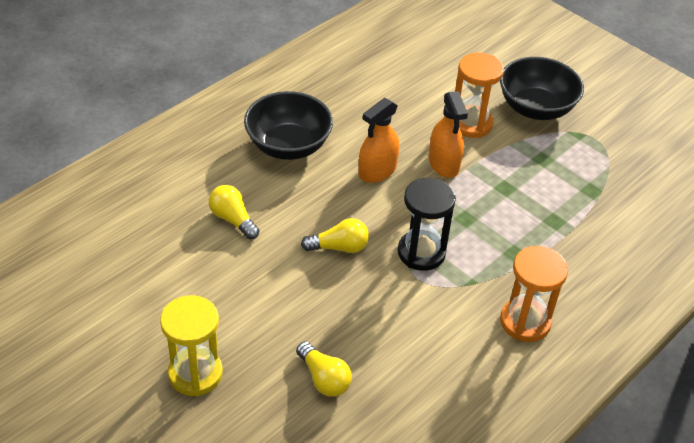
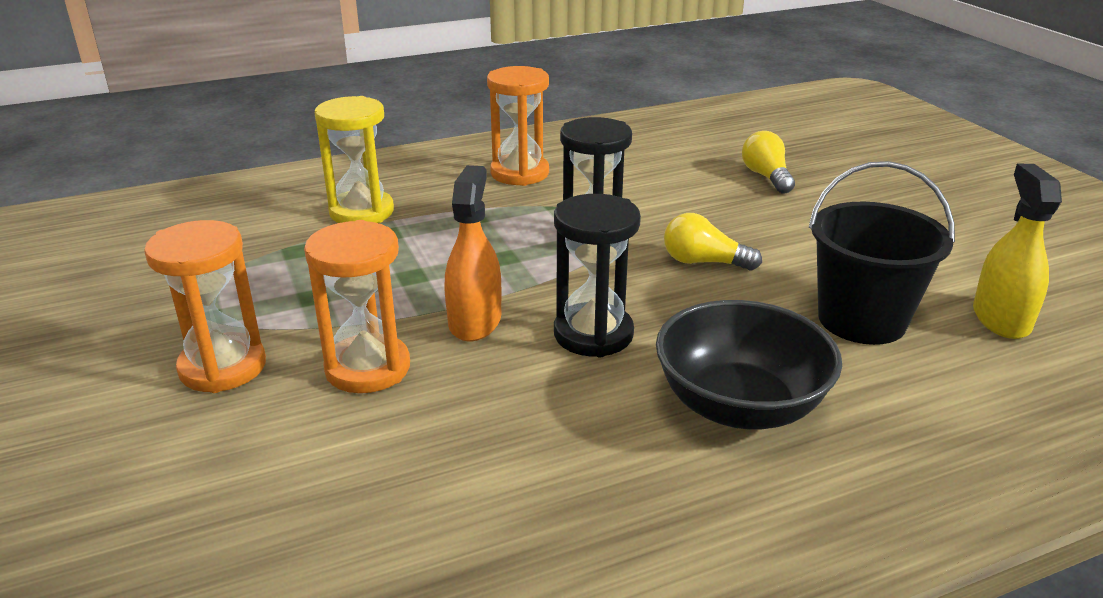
camera: 155 degrees left, 15 degrees down
yellow hourglass [160,295,223,397] -> yellow hourglass moved to [315,96,394,223]
yellow light bulb [209,185,260,240] -> black bucket [808,161,955,345]
orange spray bottle [359,98,399,183] -> black hourglass [554,194,641,357]
black bowl [500,57,584,120] -> orange hourglass [144,220,266,393]
none -> yellow spray bottle [973,163,1062,339]

